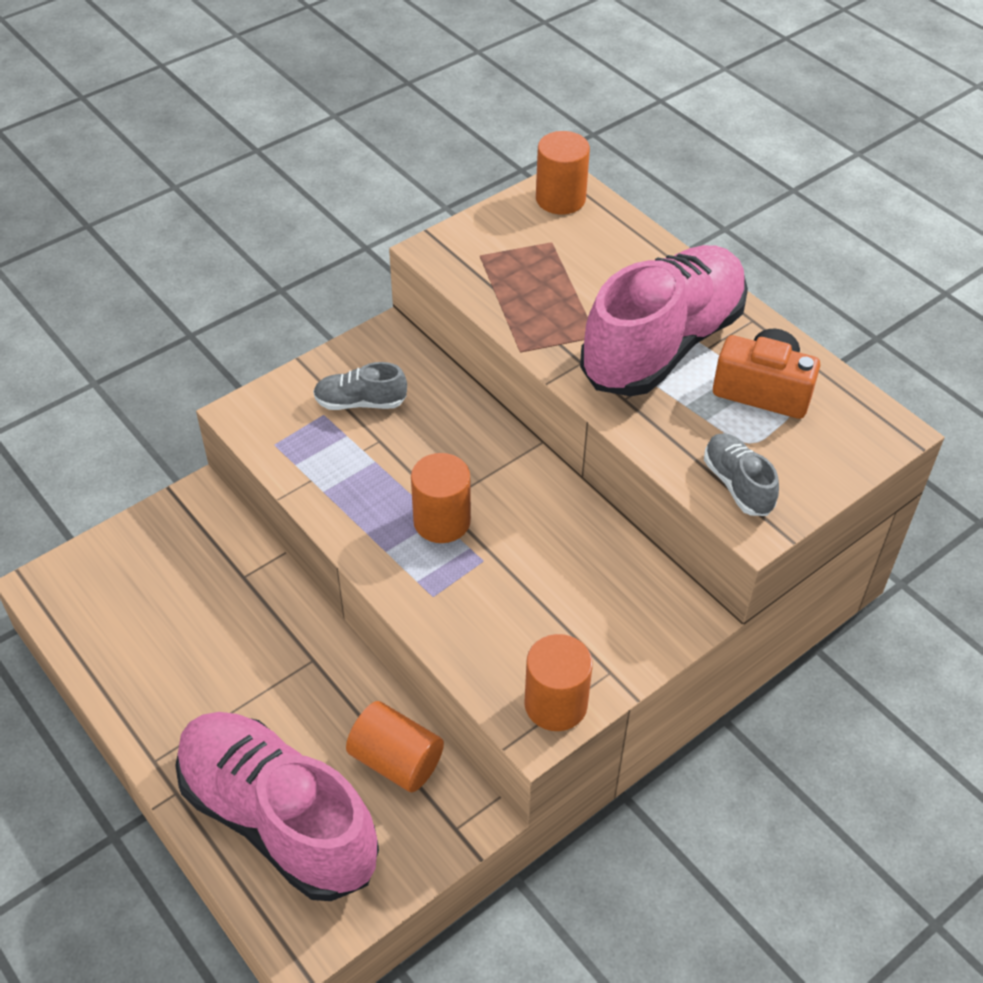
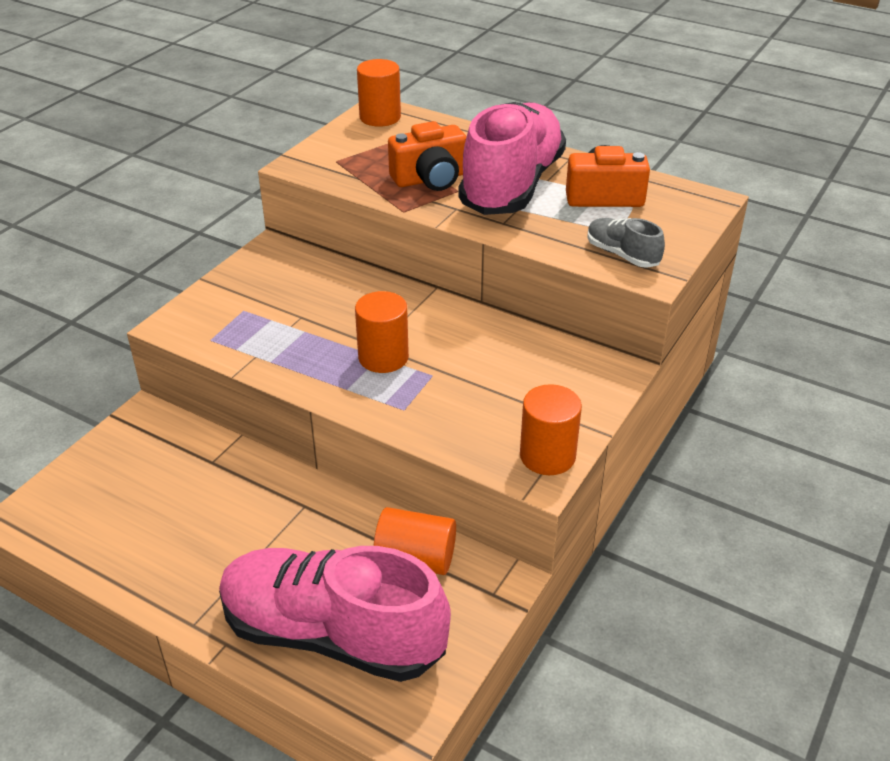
camera: 20 degrees left, 10 degrees down
grey shoe [313,362,407,410] -> none
none -> orange camera [388,121,466,191]

